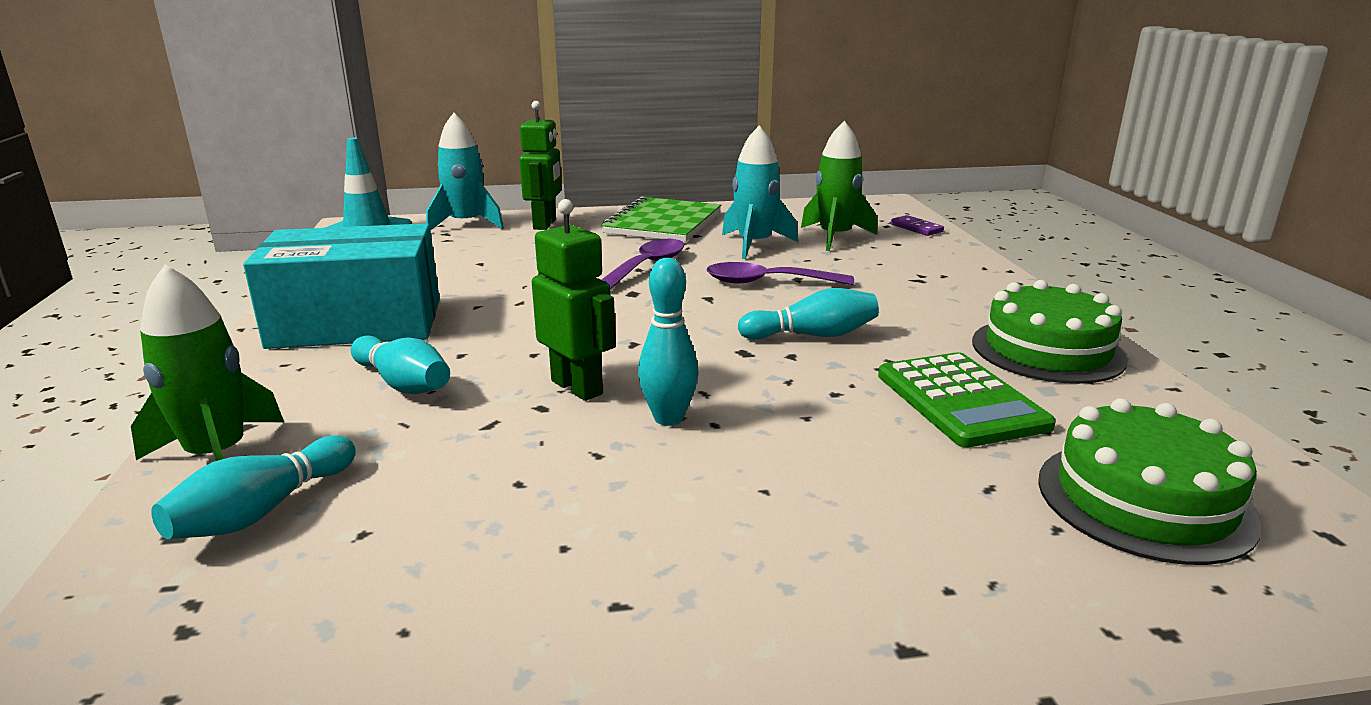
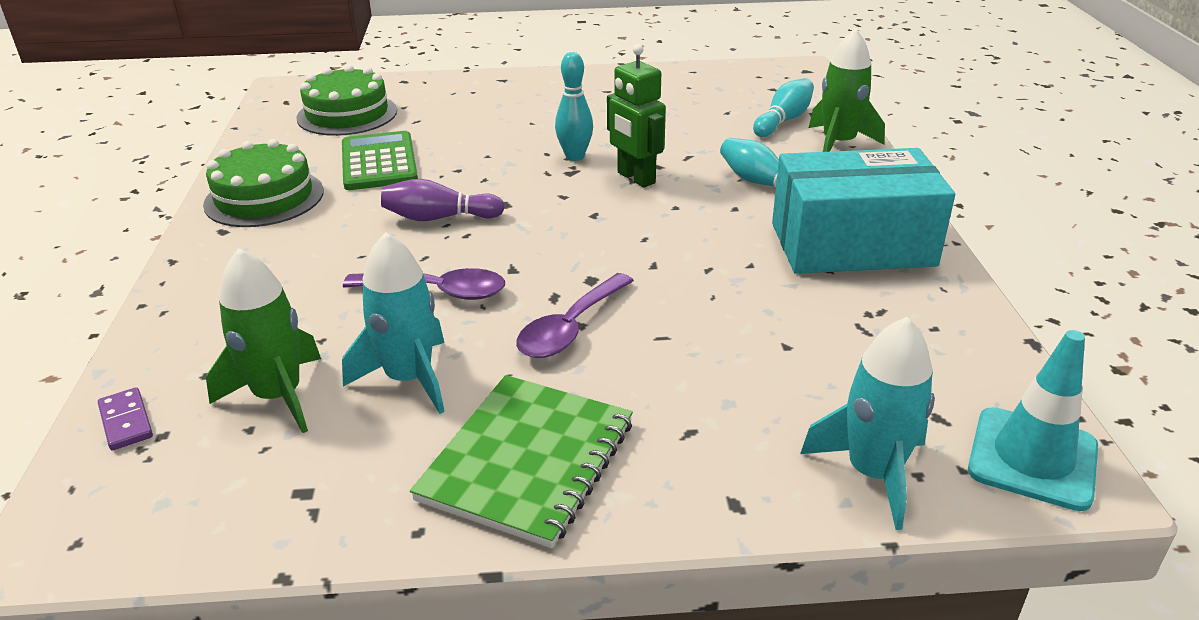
camera: 175 degrees left, 10 degrees up
green robot [519,101,562,230] -> none
turquoise bowling pin [738,288,879,340] -> purple bowling pin [381,179,505,221]

